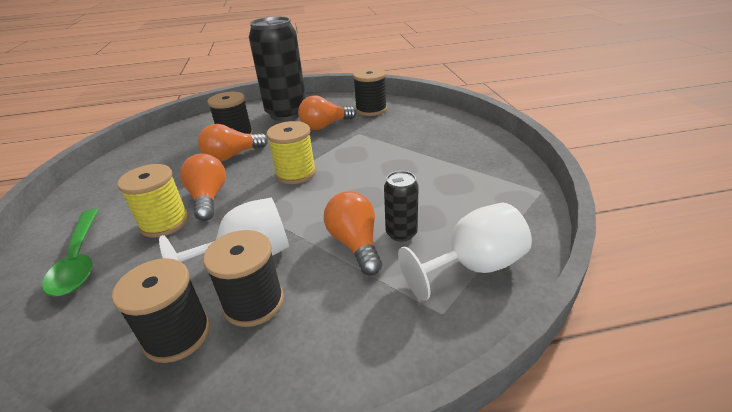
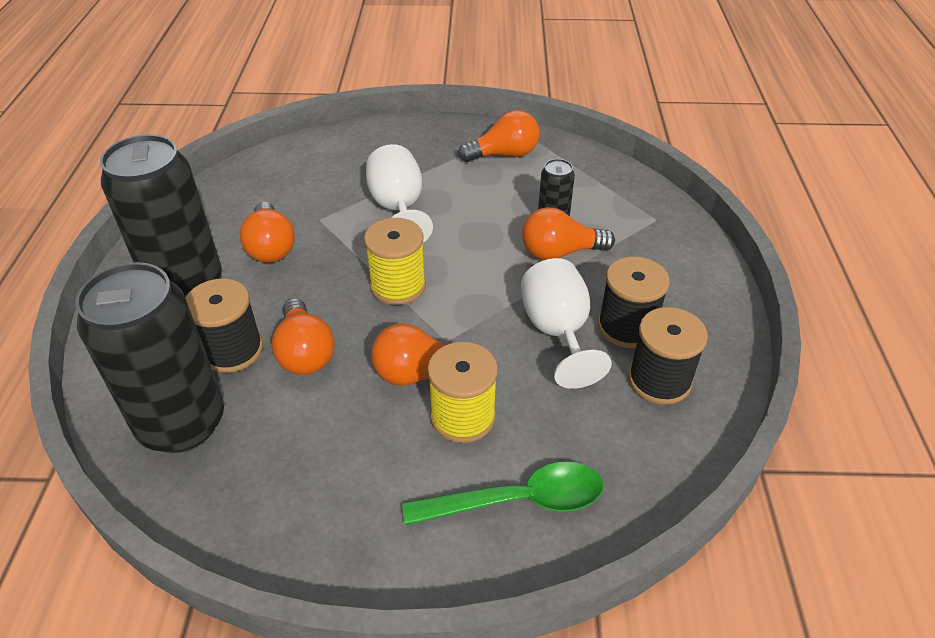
camera: 80 degrees left, 10 degrees up
black spool [353,68,387,116] -> none
white goblet [398,202,532,301] -> white goblet moved to [366,144,433,243]
none -> black can [75,262,224,453]
none -> orange light bulb [458,110,539,162]

